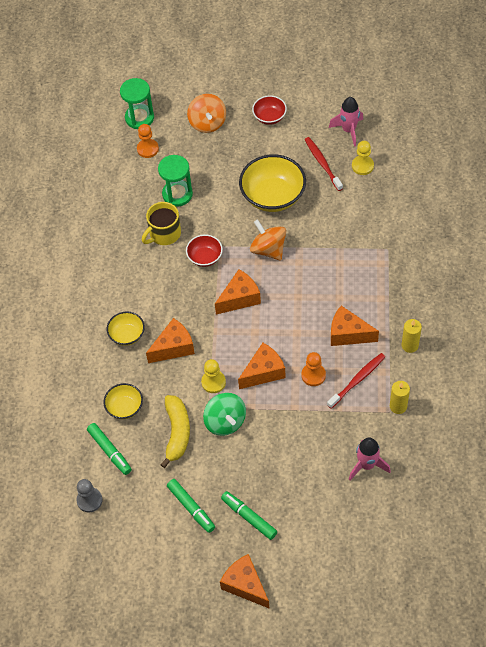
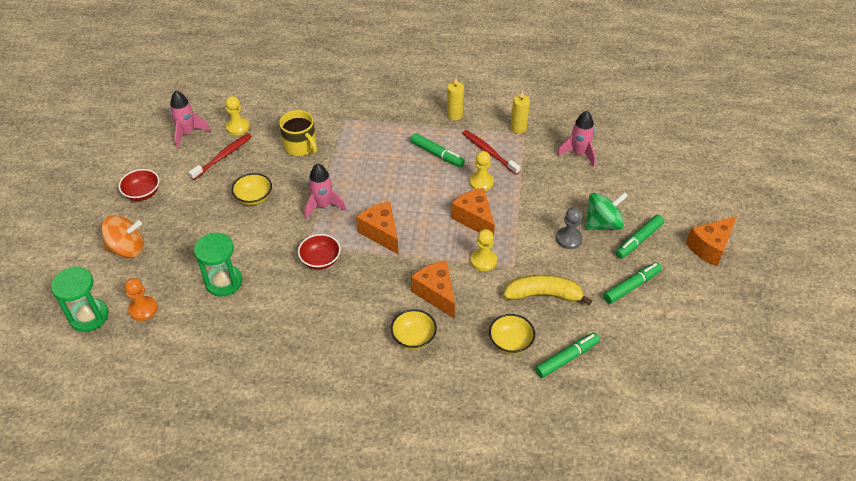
camera: 90 degrees left, 10 degrees down
grey pawn [76,479,102,512] -> grey pawn moved to [556,207,583,249]
yellow mug [142,202,181,245] -> yellow mug moved to [279,110,317,156]
green spinning top [203,393,246,436] -> green spinning top moved to [585,192,628,230]
yellow bowl [239,154,306,212] -> yellow bowl [231,173,272,205], size x0.54
orange spinning top [250,219,286,261] -> pink rocket [305,163,346,219]
orange pawn [302,352,326,386] -> yellow pawn [469,151,494,191]
red toothbrush [305,137,343,191] -> red toothbrush turned 150 degrees clockwise [189,133,252,180]
orange cheese [331,306,379,346] -> green marker [410,133,465,167]

